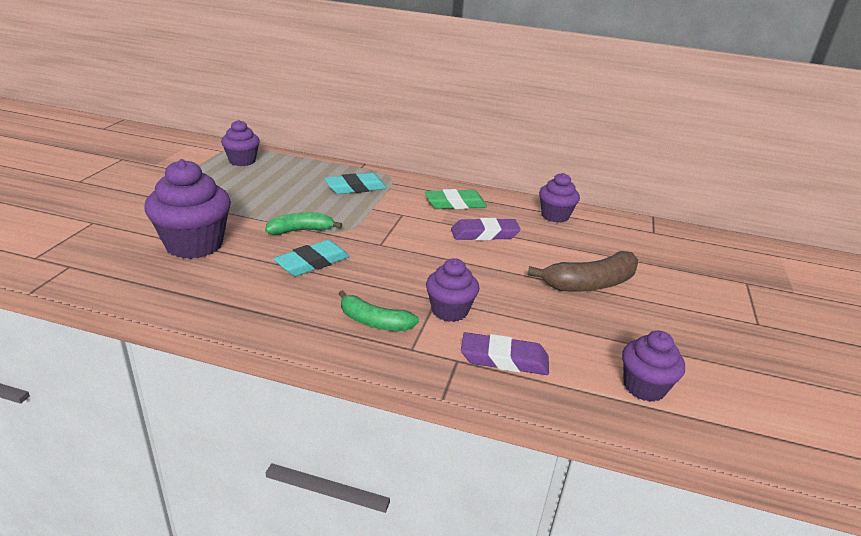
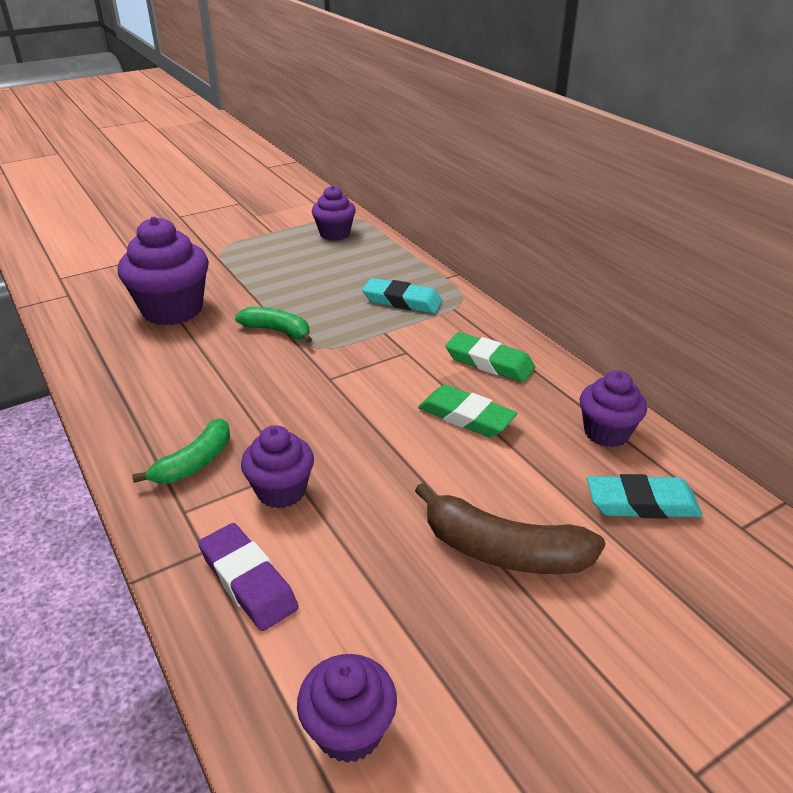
camera: 45 degrees right, 5 degrees up
turquoise eraser [273,240,350,276] -> turquoise eraser moved to [587,474,702,519]
green banana [338,290,419,331] -> green banana turned 120 degrees counterclockwise [132,418,230,484]
purple eraser [451,218,520,240] -> green eraser [418,385,517,437]

